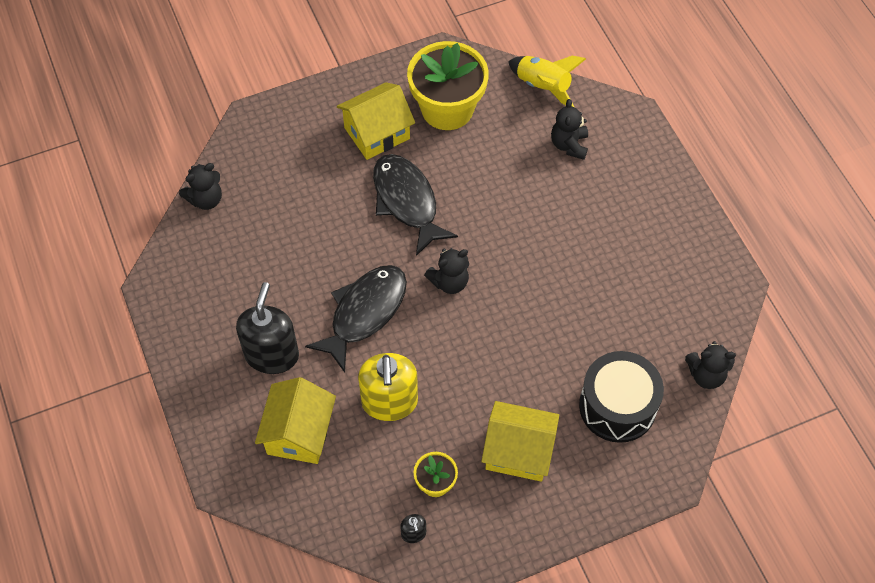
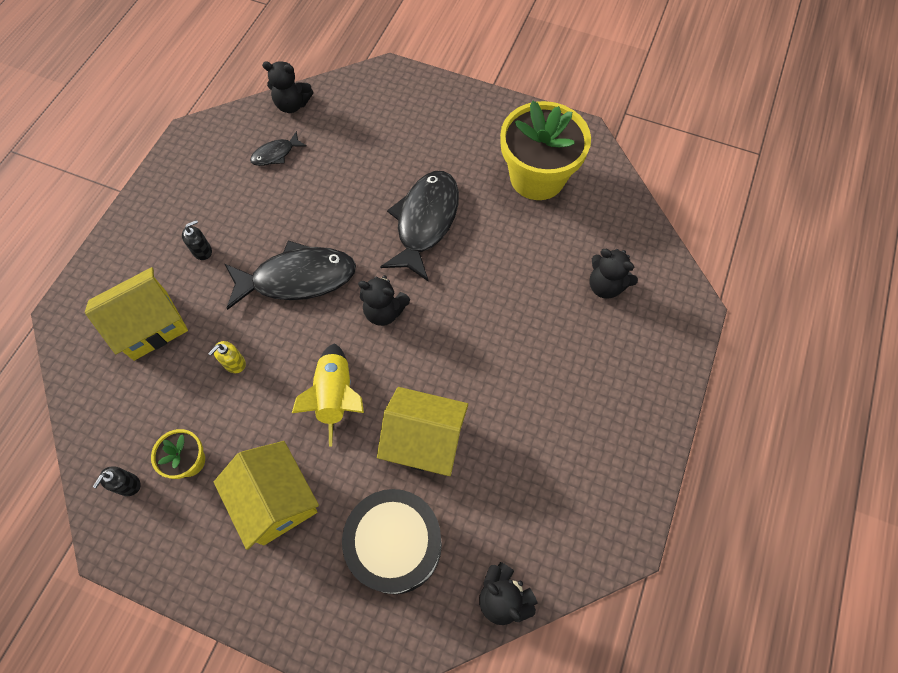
camera: 45 degrees right, 5 degrees up
black soap dispenser [236,282,299,374] -> black soap dispenser [182,220,212,260], size x0.43
yellow house [337,82,415,160] -> yellow house moved to [377,387,468,476]
yellow soap dispenser [358,353,418,421] -> yellow soap dispenser [208,341,246,373], size x0.43
yellow rocket [508,56,586,107] -> yellow rocket moved to [292,343,364,446]
black teddy bear [551,99,588,160] -> black teddy bear turned 105 degrees counterclockwise [590,249,638,299]
none -> black fish [250,131,307,166]

